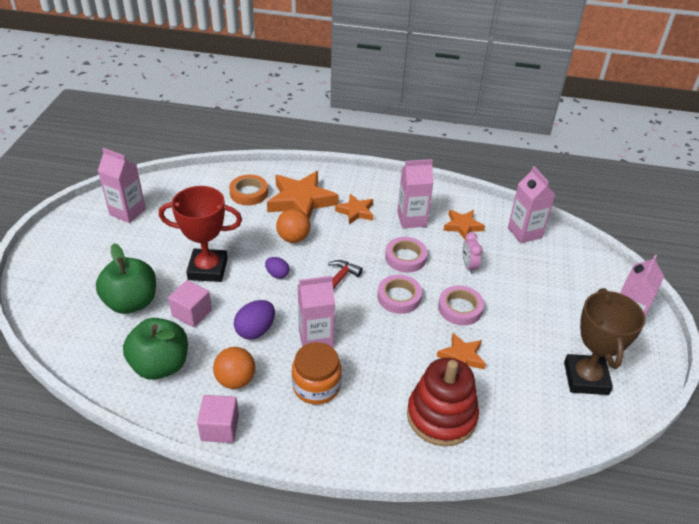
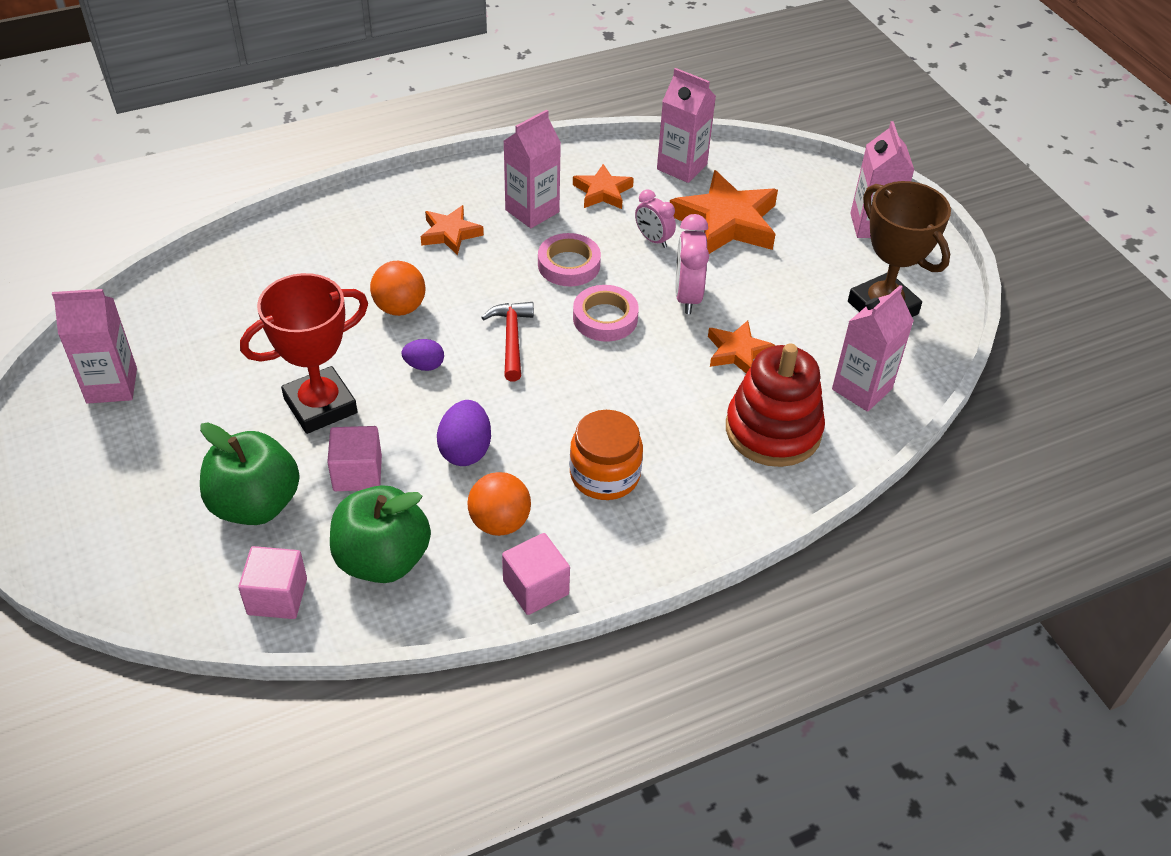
camera: 35 degrees left, 5 degrees up
orange tape [229,175,268,205] -> none
orange star [267,171,339,219] -> orange star moved to [670,170,778,254]
pink carton [298,276,335,348] -> pink carton moved to [832,285,914,412]
pink tape [438,285,484,325] -> pink clock [676,214,709,314]
none -> pink cube [238,546,307,619]

